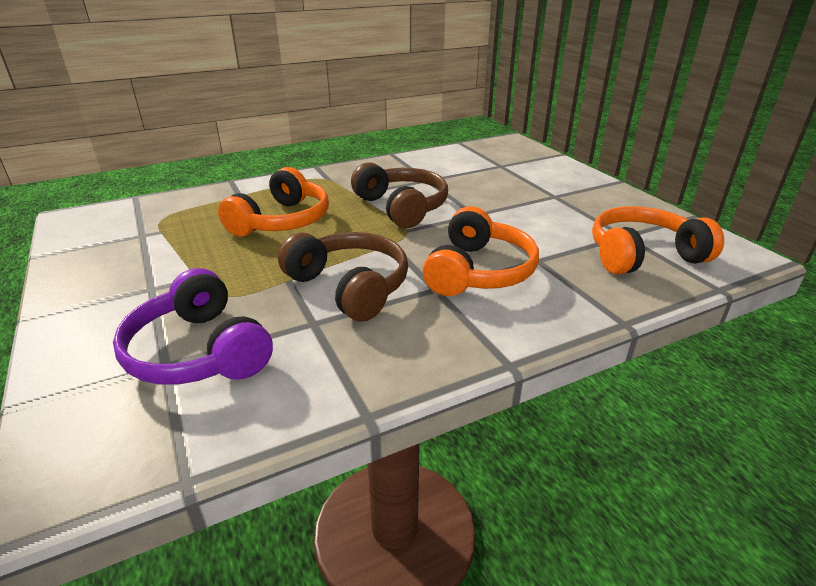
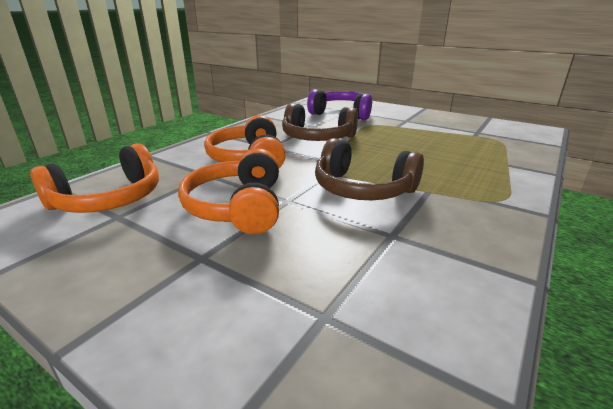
camera: 150 degrees right, 5 degrees down
orange headphones [218,167,329,237] -> orange headphones moved to [178,149,279,234]

